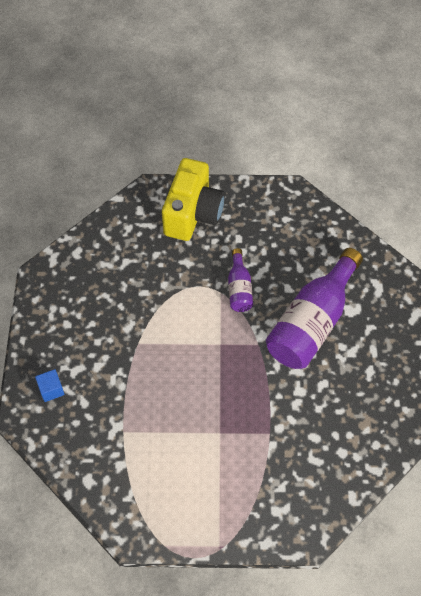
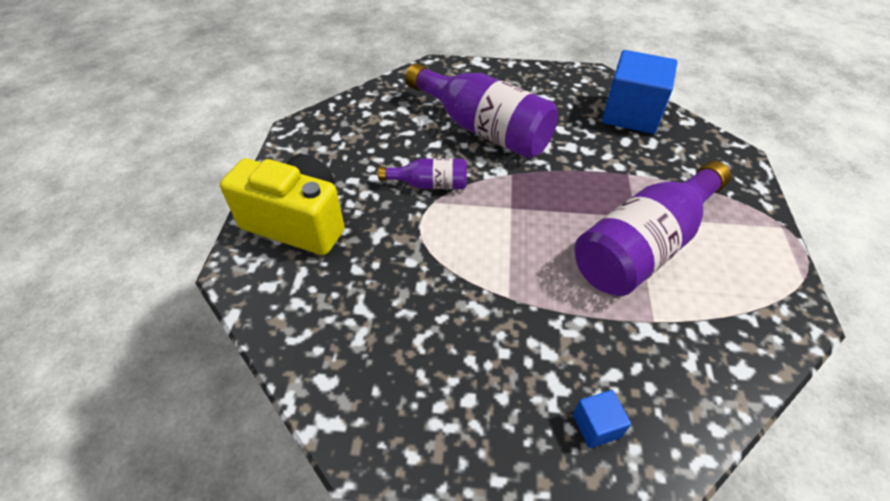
camera: 85 degrees left, 10 degrees down
none -> purple bottle [575,161,731,296]
none -> blue cube [602,50,677,134]

